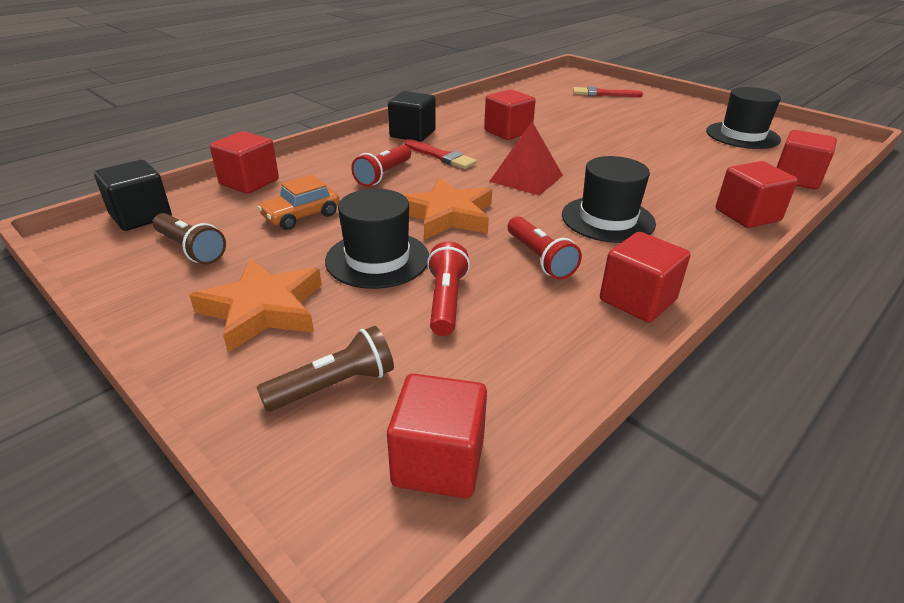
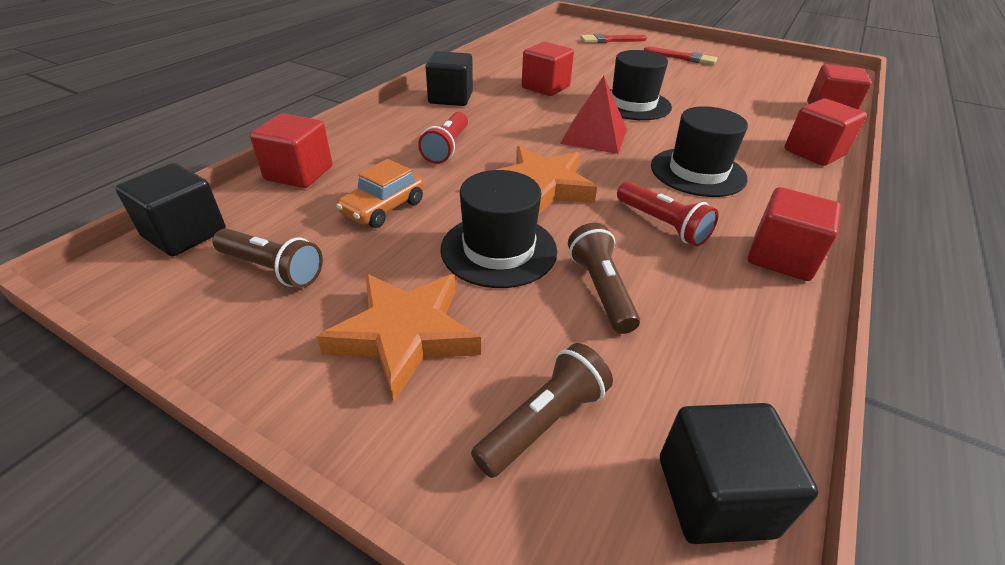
camera: 15 degrees left, 5 degrees up
red cube [387,373,487,498] -> black cube [660,403,818,544]
red brush [404,139,477,169] -> red brush moved to [644,47,718,65]
red flashlight [427,242,470,336] -> brown flashlight [568,223,640,334]
black hat [706,87,781,149] -> black hat moved to [610,50,672,120]

